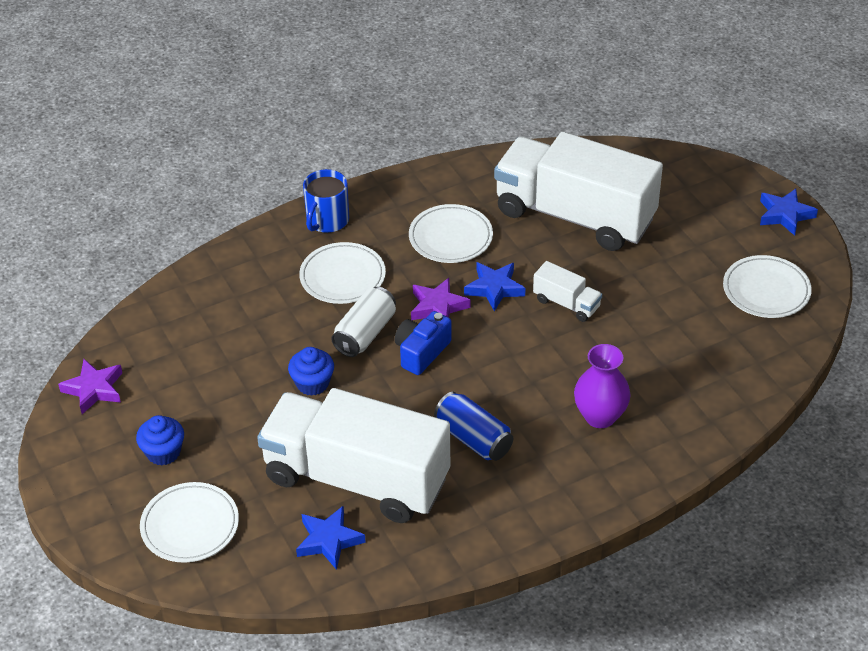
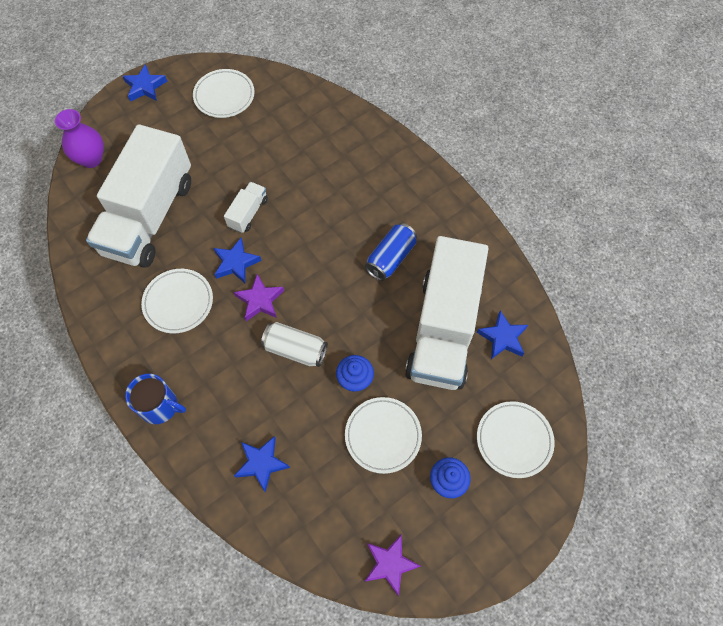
camera: 100 degrees left, 20 degrees up
white plate [299,242,386,304] -> white plate moved to [345,397,422,474]
blue camera [395,311,452,375] -> none
purple vase [574,344,631,428] -> purple vase moved to [55,109,104,168]
none -> blue star [234,436,290,492]

